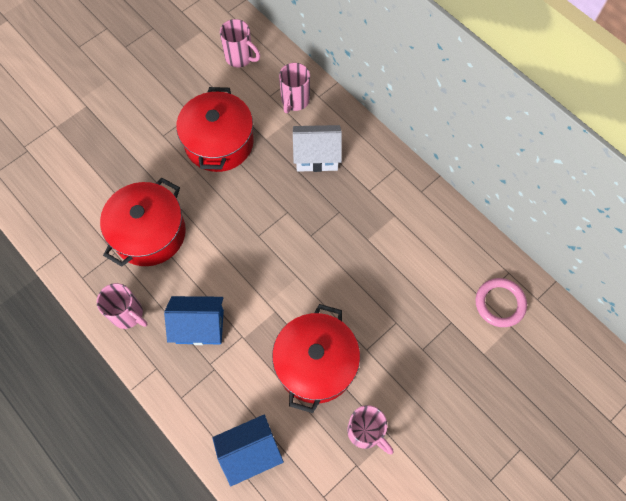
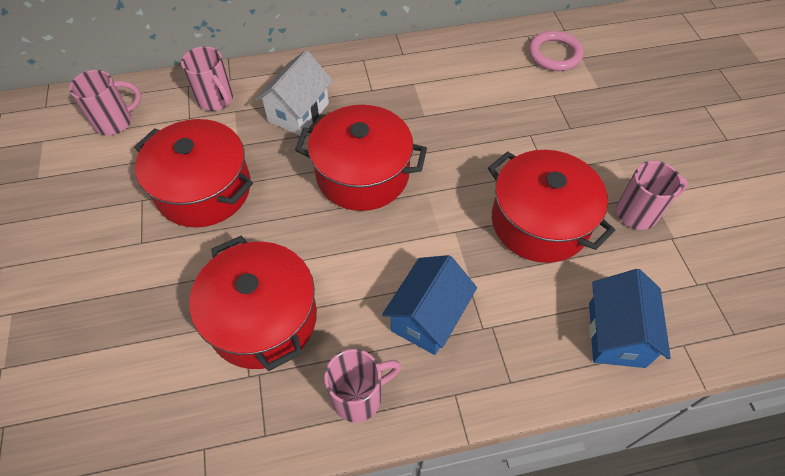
camera: 60 degrees left, 10 degrees down
none -> red pot [295,105,427,211]

